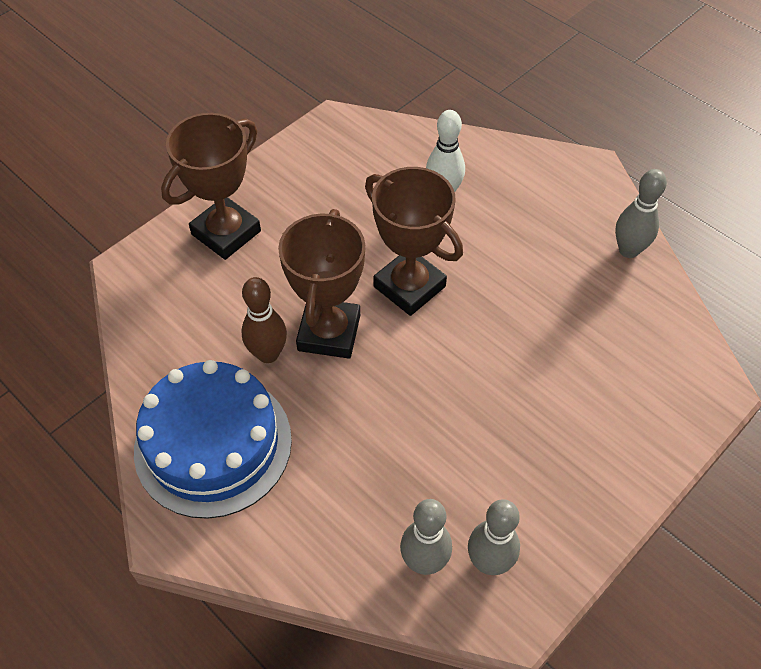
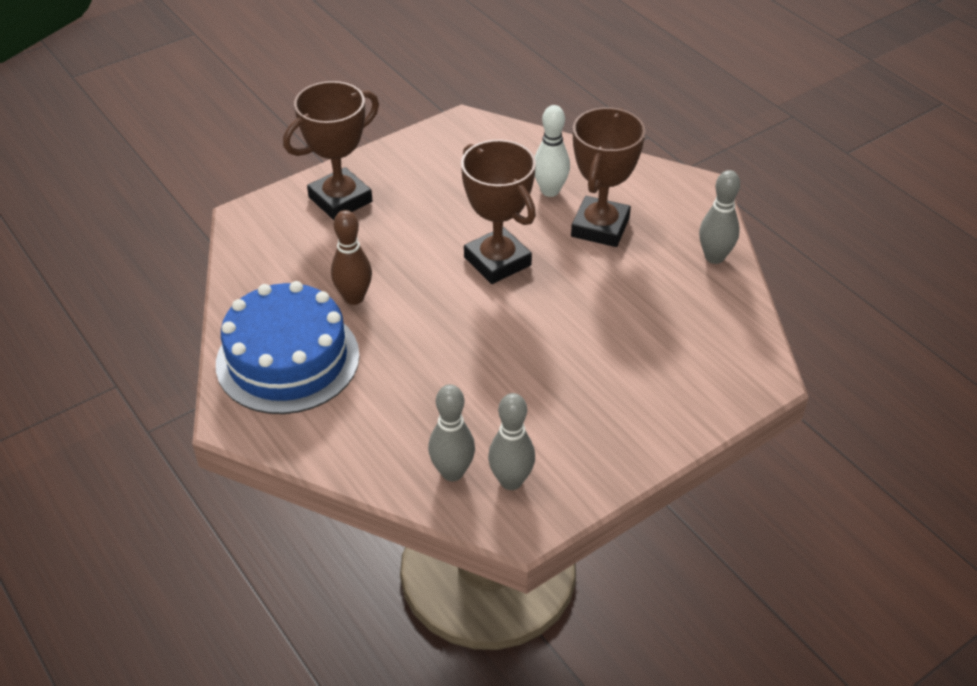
camera: 10 degrees right, 10 degrees down
brown trophy [278,209,365,358] -> brown trophy moved to [571,107,646,247]

